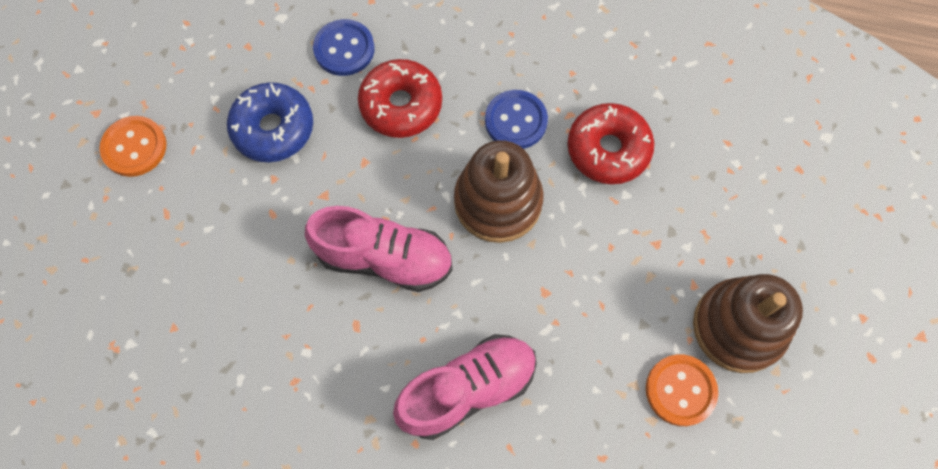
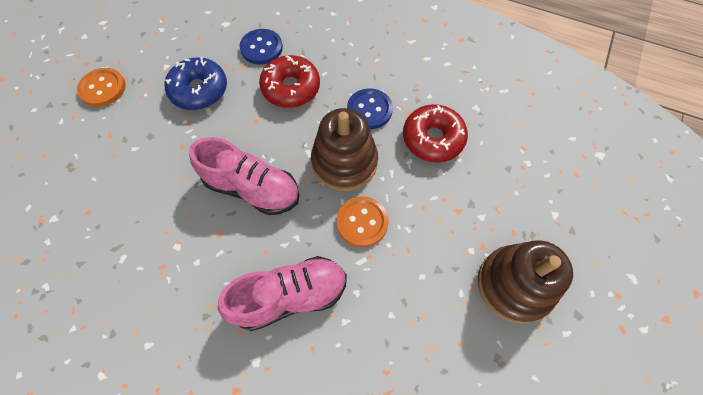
camera: 10 degrees right, 5 degrees down
orange button [646,354,718,426] -> orange button moved to [337,197,389,247]

